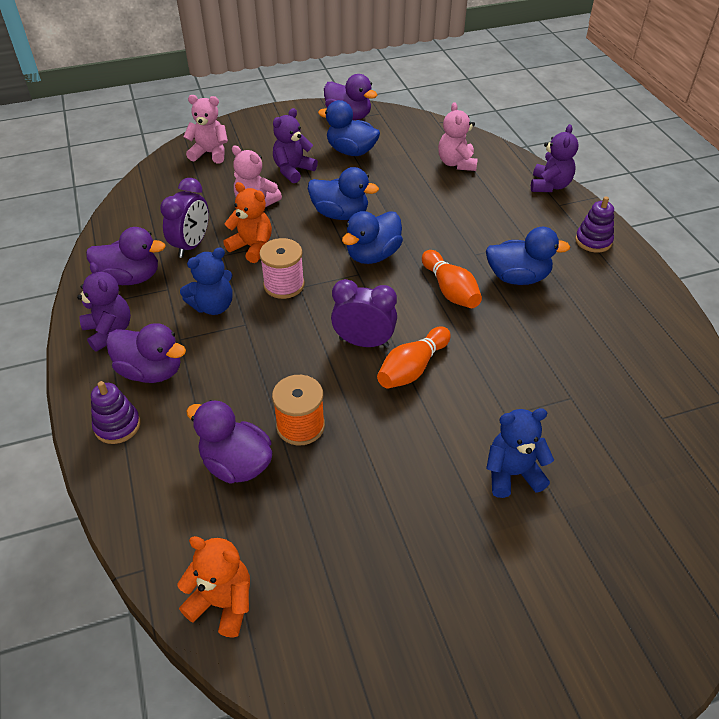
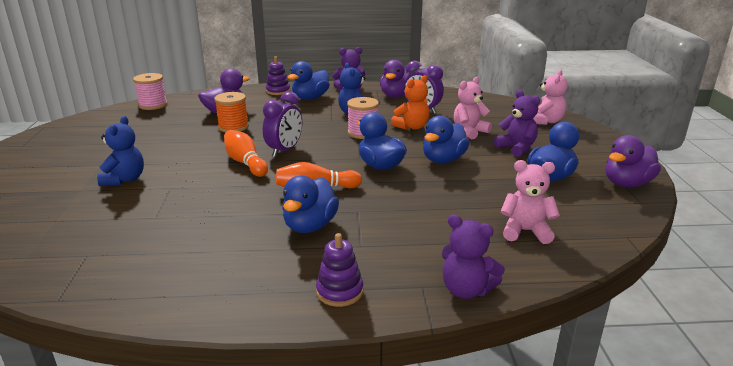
camera: 105 degrees right, 20 degrees down
purple duck [106,323,186,383] -> blue duck [287,61,330,100]
orange teddy bear [177,536,250,638] -> pink spool [133,73,167,110]

